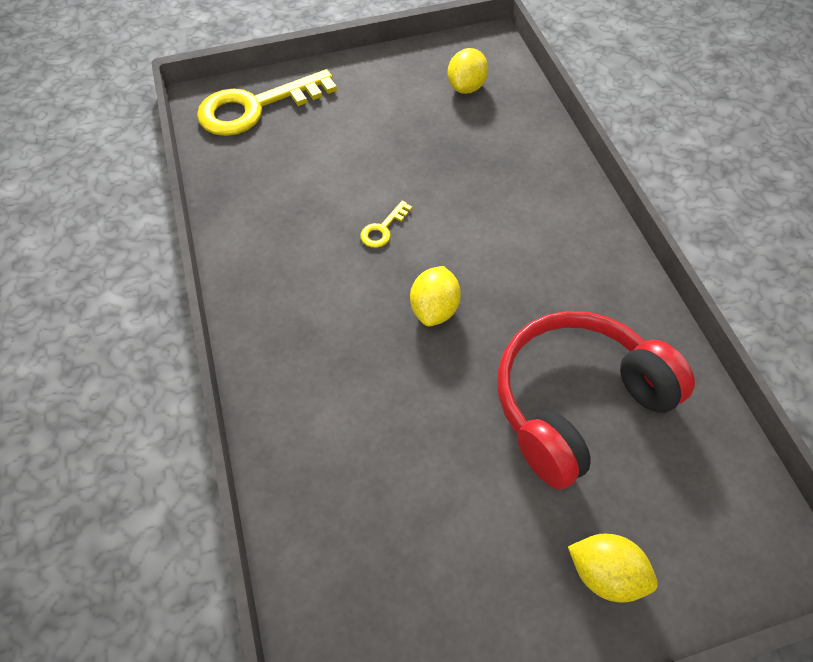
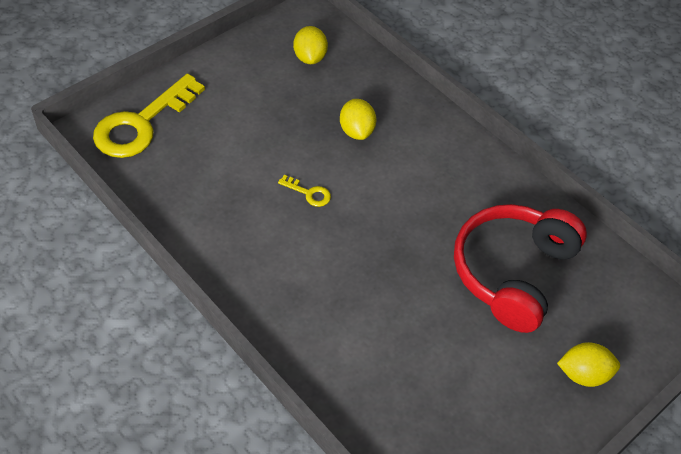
camera: 30 degrees left, 5 degrees down
yellow key [360,200,412,248] -> yellow key turned 75 degrees counterclockwise [278,175,331,207]
yellow lemon [410,266,461,326] -> yellow lemon moved to [340,99,376,140]

